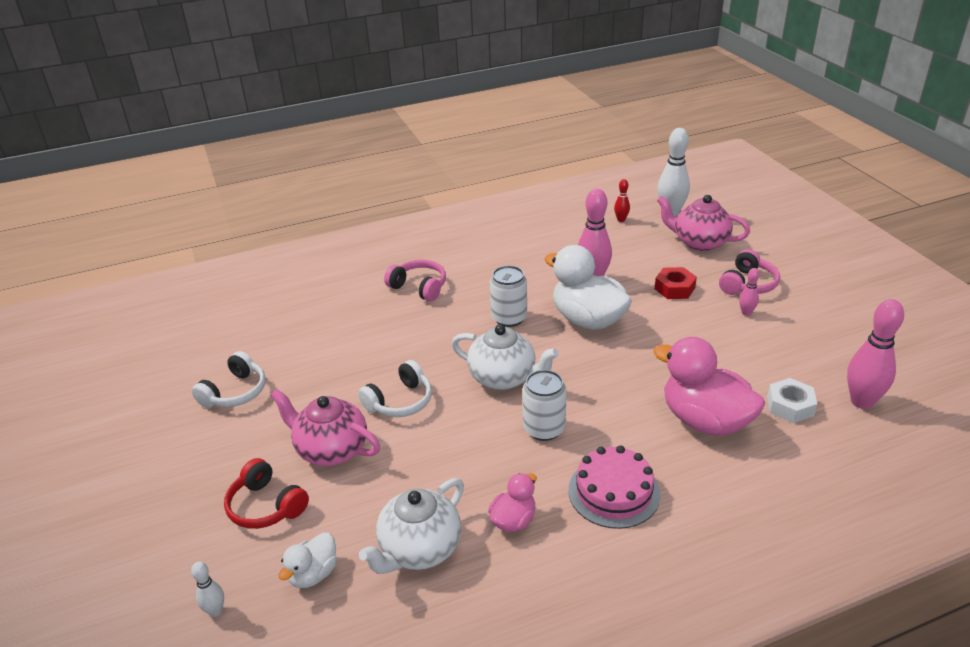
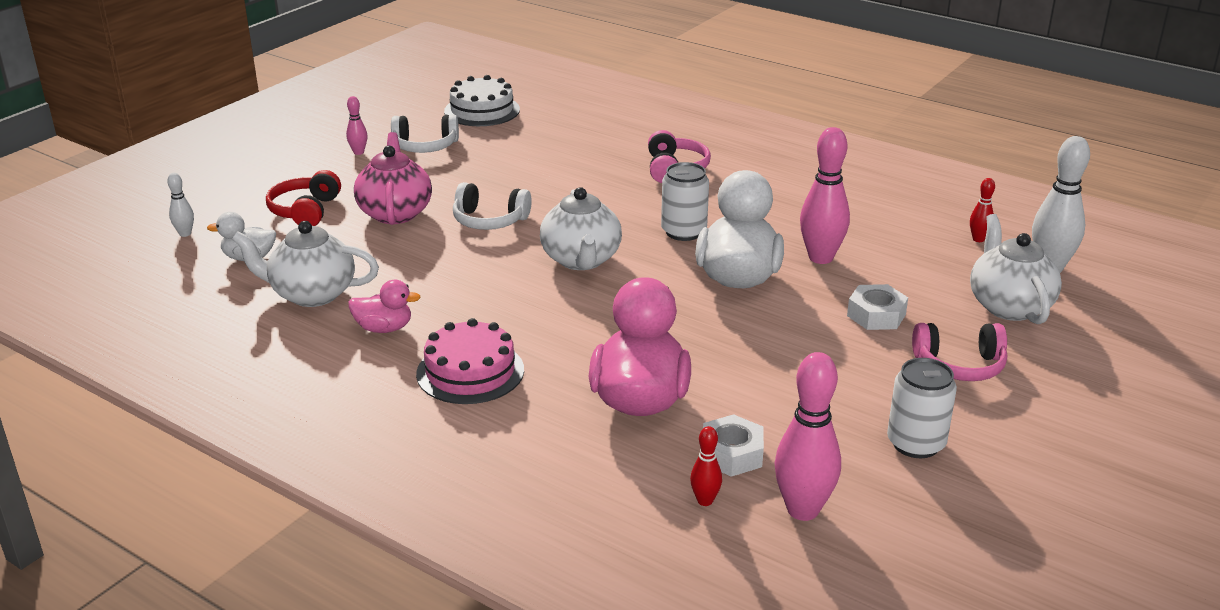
camera: 55 degrees right, 5 degrees down
white can [522,370,567,441] -> white can moved to [887,358,957,458]
red nut [655,267,697,299] -> white nut [847,284,908,330]
pink teapot [657,195,750,251] -> white teapot [970,214,1062,324]
pink bowling pin [739,268,759,316] -> pink bowling pin moved to [346,96,368,155]
none -> white cake [444,75,520,126]
none -> red bowling pin [690,426,722,506]

